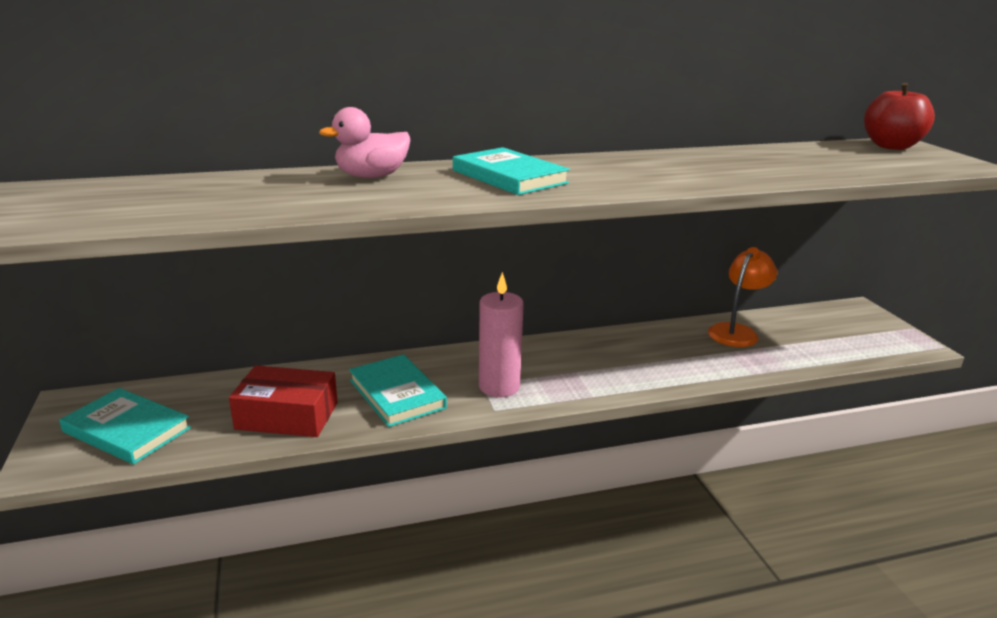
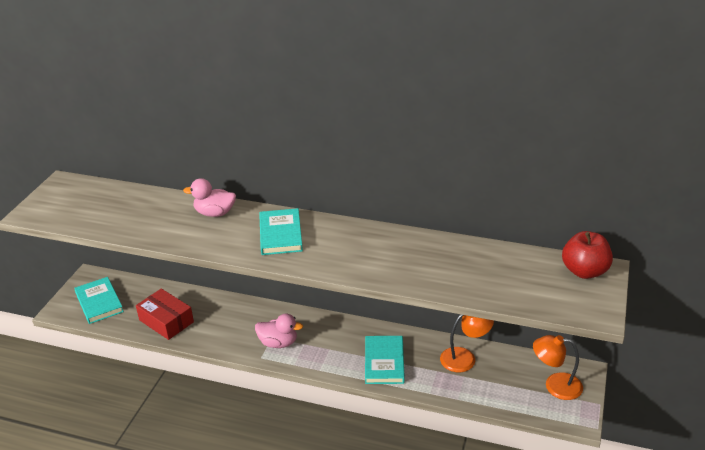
camera: 35 degrees right, 10 degrees up
turquoise book [349,354,447,427] -> turquoise book moved to [365,336,405,384]
pink candle [479,272,524,397] -> pink duck [255,314,303,348]
none -> orange lamp [533,335,583,400]

